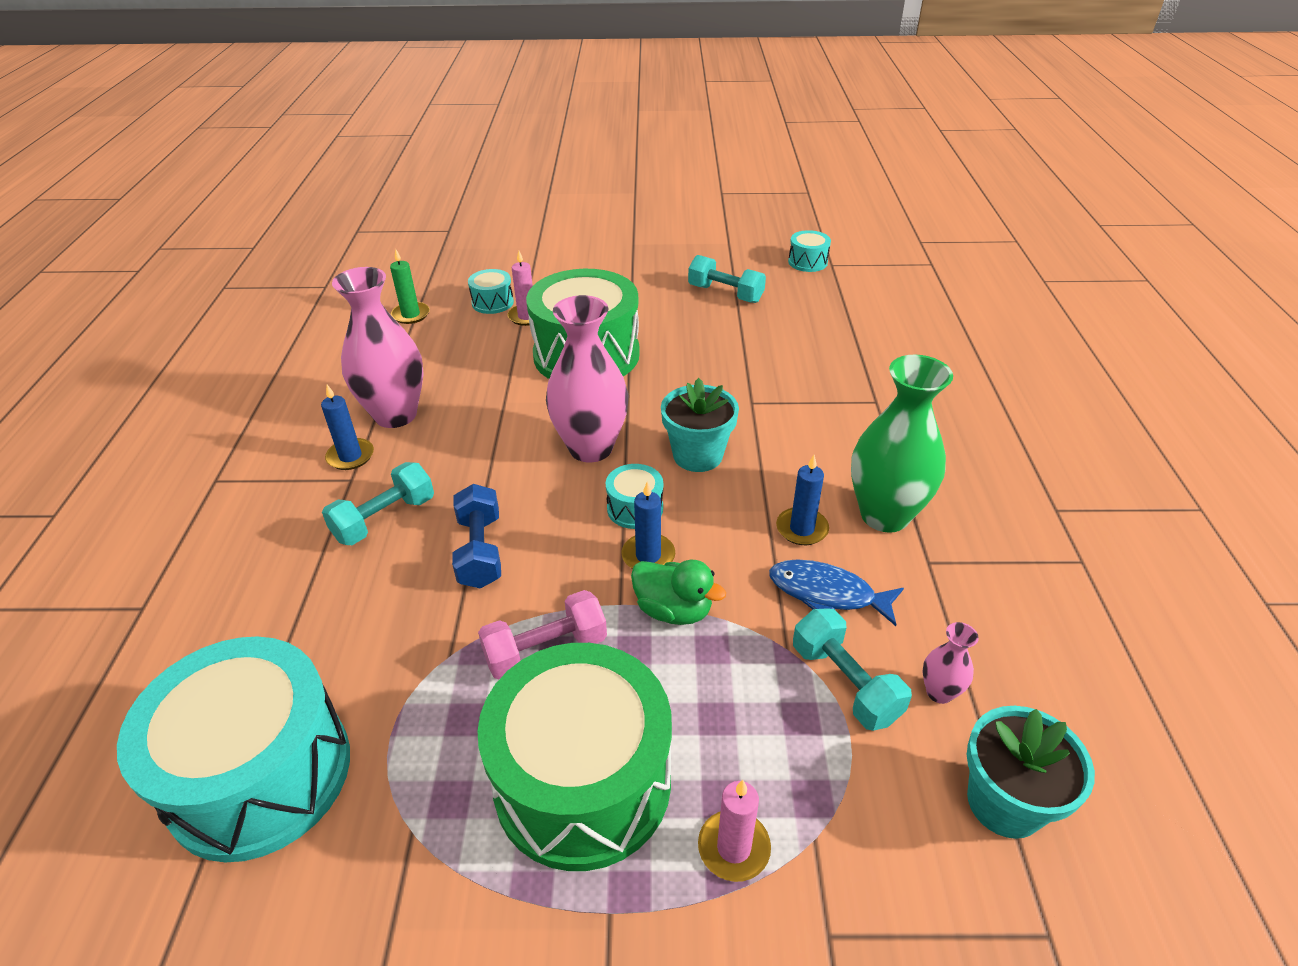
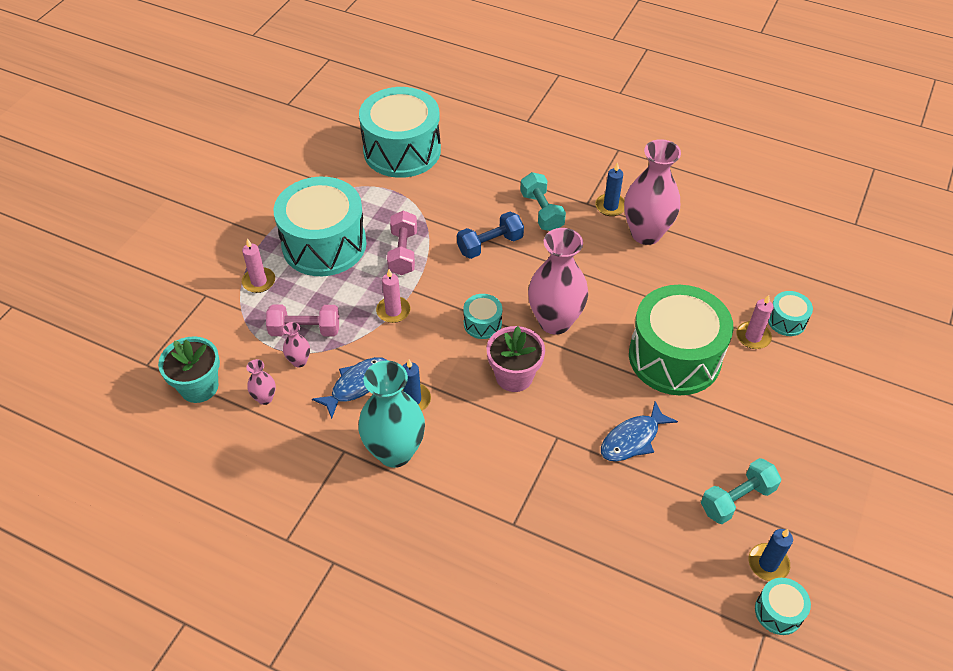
camera: 115 degrees right, 10 degrees up
green candle [390,248,430,324] -> none
blue dumbbell [452,484,501,589] -> blue dumbbell turned 45 degrees counterclockwise [457,212,524,259]
green drum [478,643,672,871] -> turquoise drum [274,177,367,276]
blue candle [622,481,675,569] -> blue candle moved to [749,529,793,581]
green duck [631,560,726,625] -> pink candle [376,269,410,323]
turquoise flower pot [661,378,739,472] -> pink flower pot [487,326,545,392]
turquoise dumbbell [793,608,912,731] -> pink vase [283,322,310,367]
green vase [851,355,953,533] -> turquoise vase [358,360,425,468]
none -> pink dumbbell [266,305,339,336]
none -> blue fish [601,401,678,461]

